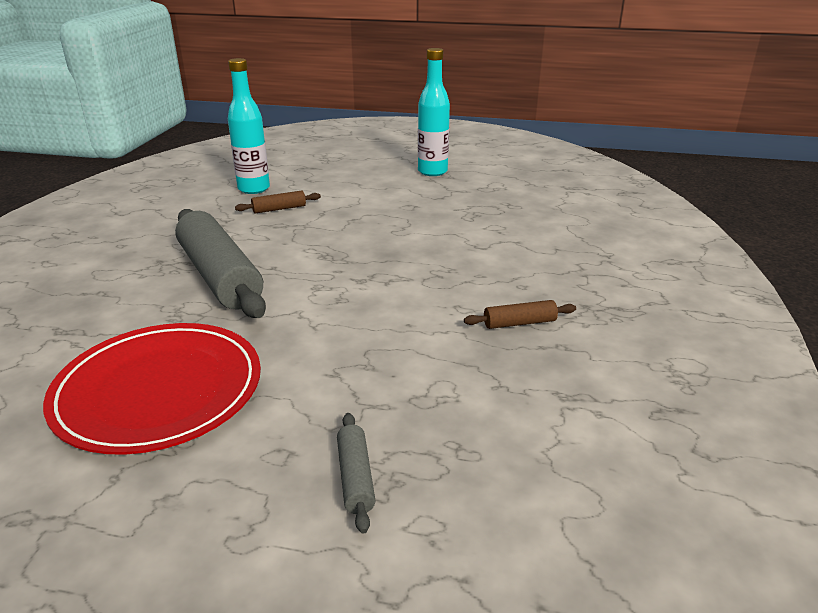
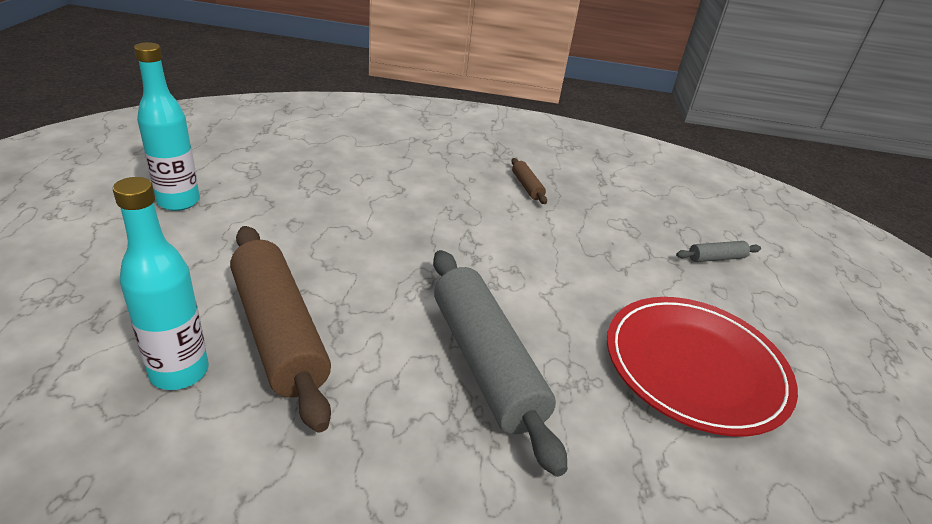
camera: 100 degrees left, 5 degrees up
grey rolling pin [175,209,266,318] -> grey rolling pin turned 75 degrees counterclockwise [433,250,567,477]
brown rolling pin [235,190,321,214] -> brown rolling pin [230,226,331,433], size x2.33

